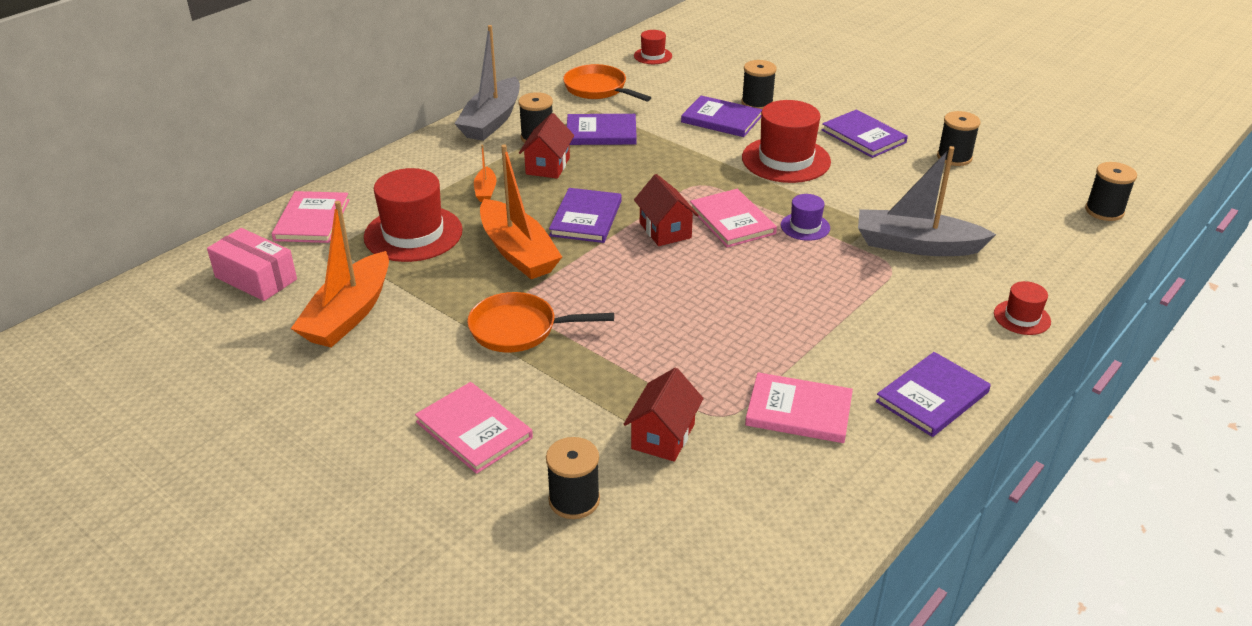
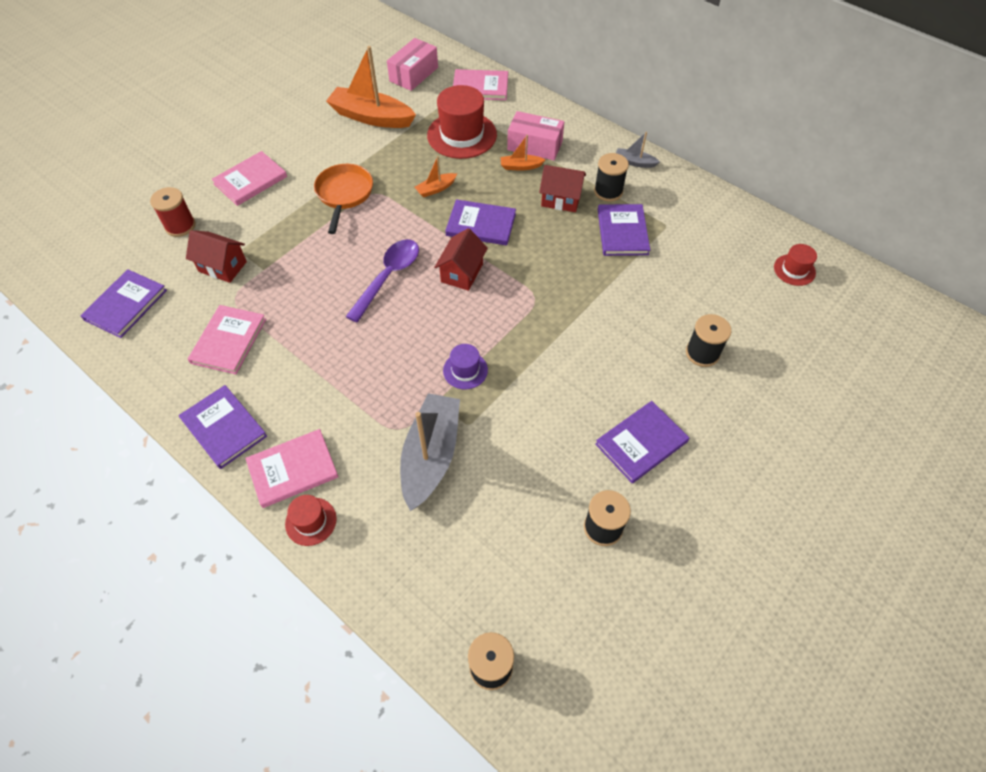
camera: 90 degrees right, 20 degrees up
grey boat [454,25,520,141] -> grey boat [616,132,660,168], size x0.46
orange boat [480,144,562,279] -> orange boat [415,156,457,197], size x0.46
black spool [546,437,600,519] -> red spool [150,187,196,237]
orange pan [563,64,651,101] -> none
red house [634,174,699,246] -> red house turned 45 degrees counterclockwise [434,228,488,291]
purple book [681,95,762,137] -> purple book moved to [80,269,167,338]
pink book [690,189,777,248] -> pink book moved to [245,429,339,508]
red hat [742,100,831,183] -> none
none -> purple spoon [345,239,419,323]
none -> pink box [507,111,564,160]

